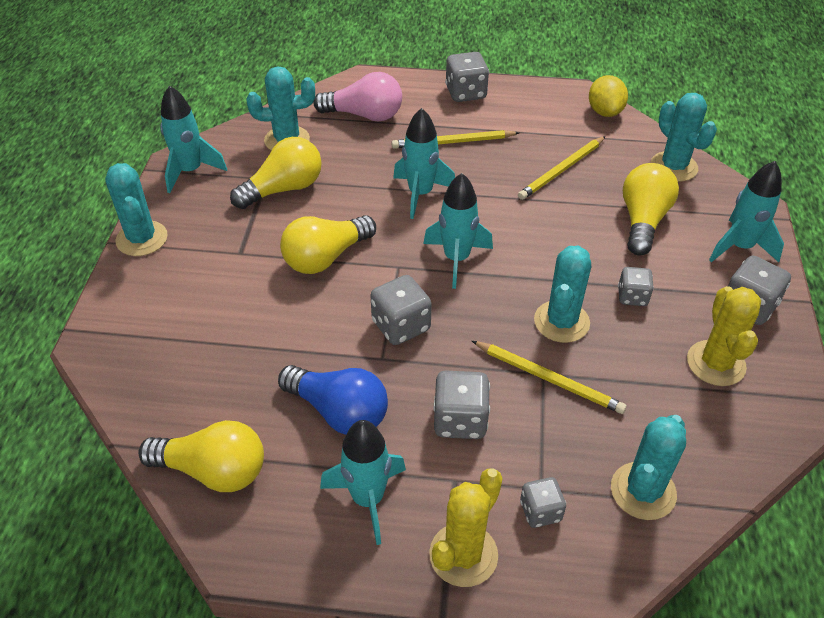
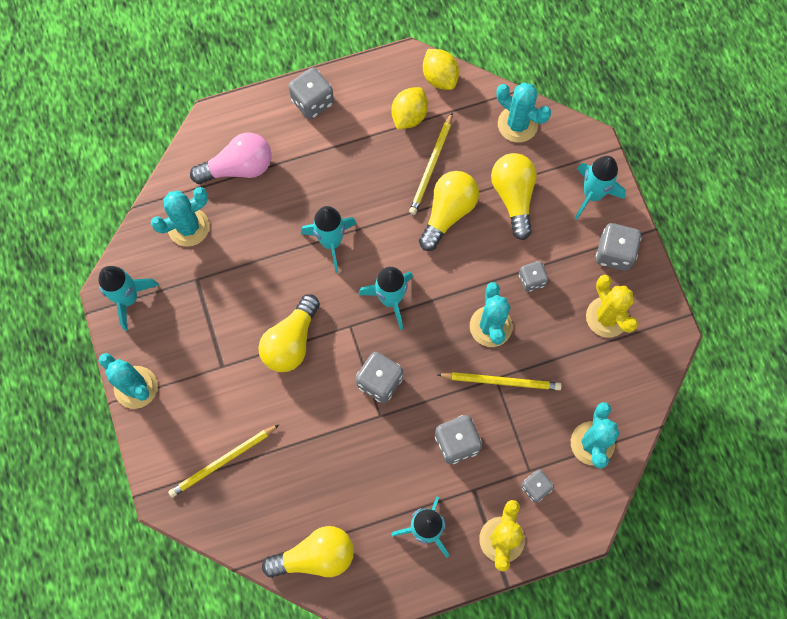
camera: 25 degrees left, 25 degrees up
yellow light bulb [230,137,322,209] -> yellow light bulb moved to [419,171,479,251]
blue light bulb [278,365,388,435] -> none
yellow pencil [391,130,519,149] -> yellow pencil moved to [168,425,279,497]
none -> yellow lemon [391,87,428,130]

